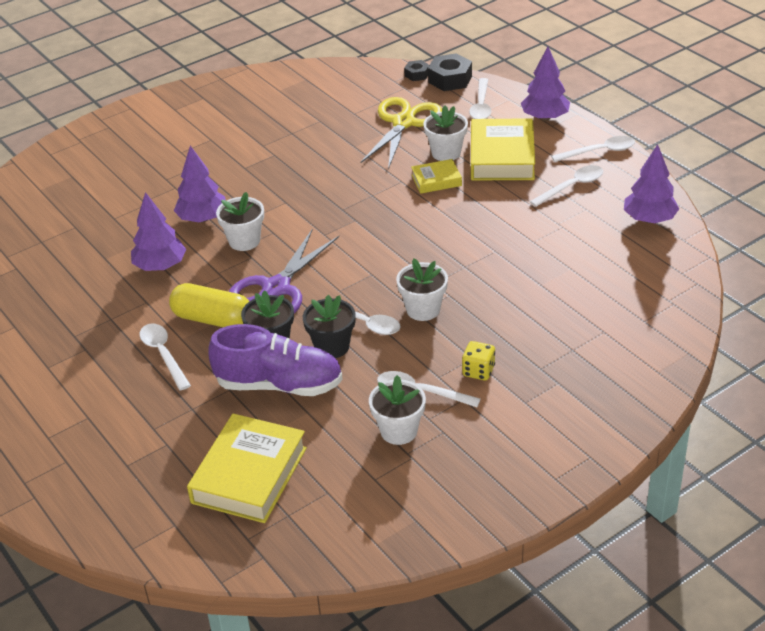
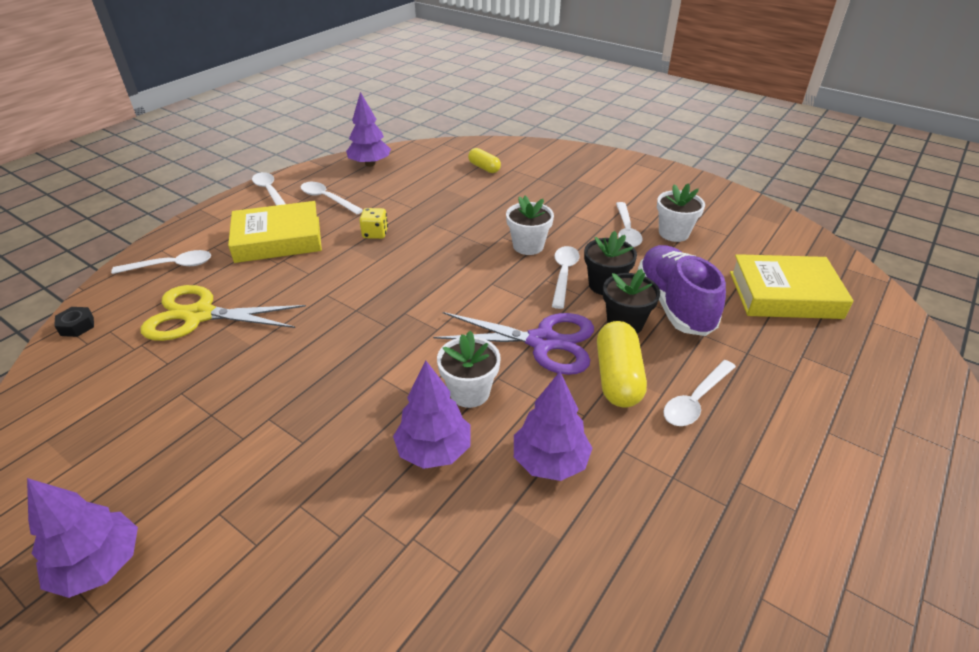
camera: 110 degrees left, 0 degrees up
yellow book [411,159,462,194] -> none
white flower pot [423,106,468,161] -> none
black nut [428,53,472,91] -> none
yellow dice [462,341,495,380] -> yellow dice moved to [359,208,388,239]
purple tree [521,47,570,121] -> purple tree moved to [27,478,138,598]
none -> yellow capsule [468,148,501,173]

